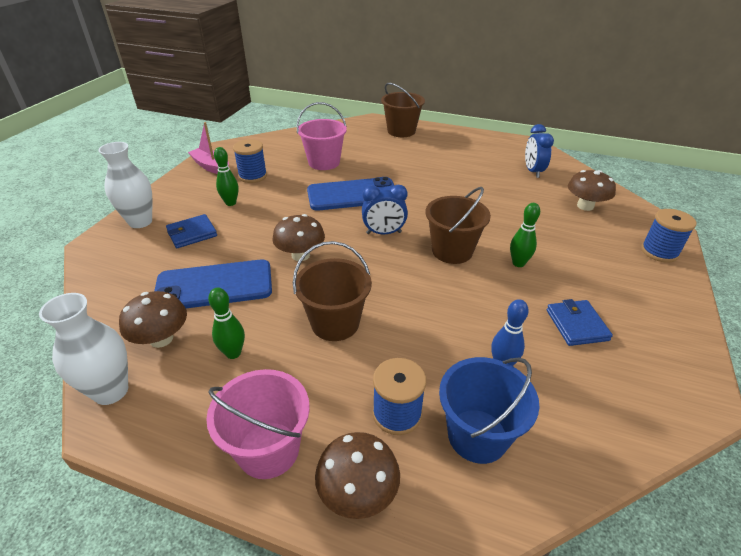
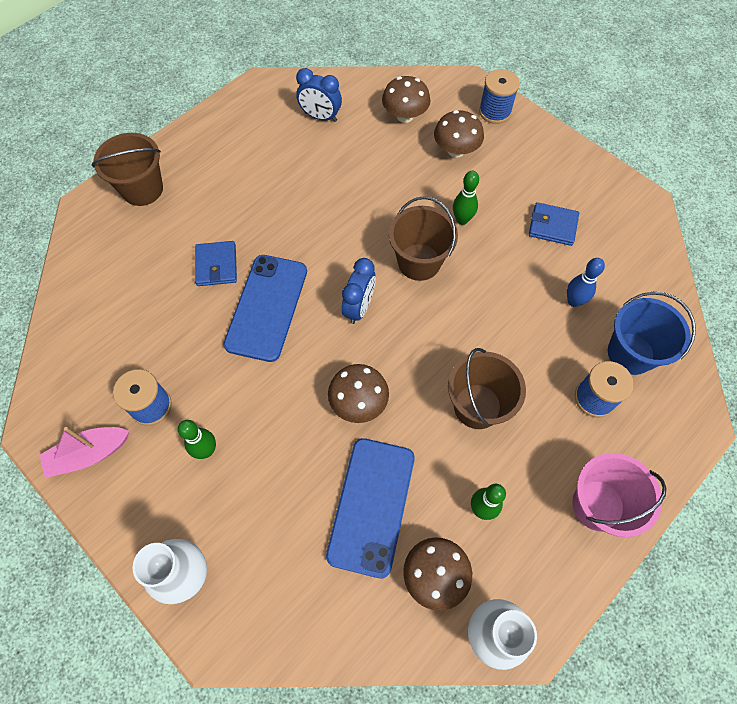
camera: 65 degrees left, 25 degrees up
blue wallet [166,214,217,248] -> blue wallet moved to [195,241,237,286]
pink bucket [296,102,347,170] -> none
brown mushroom [315,432,400,519] -> brown mushroom moved to [434,110,484,158]

